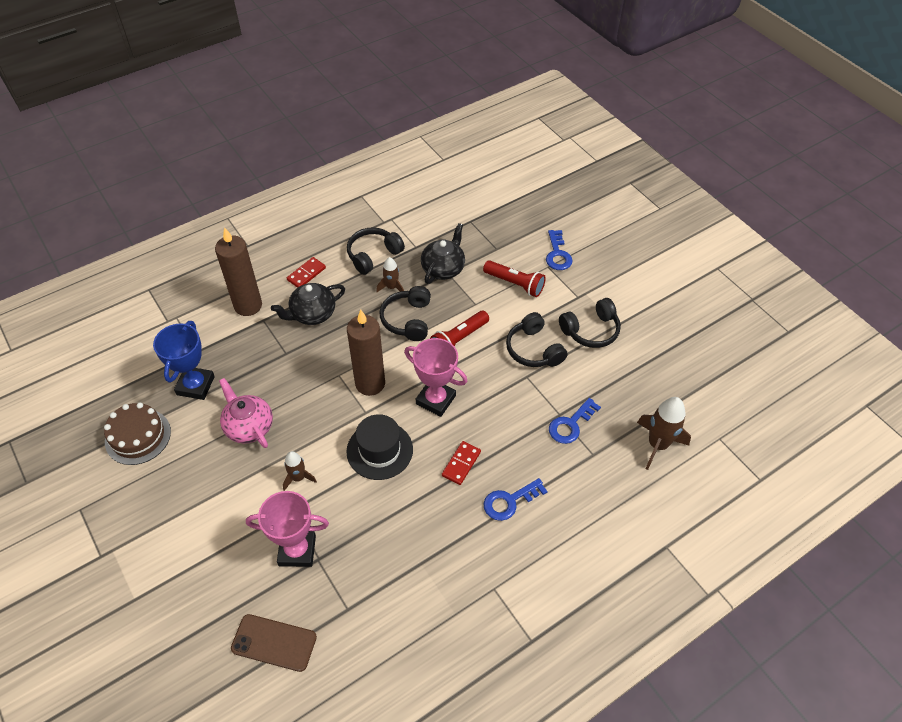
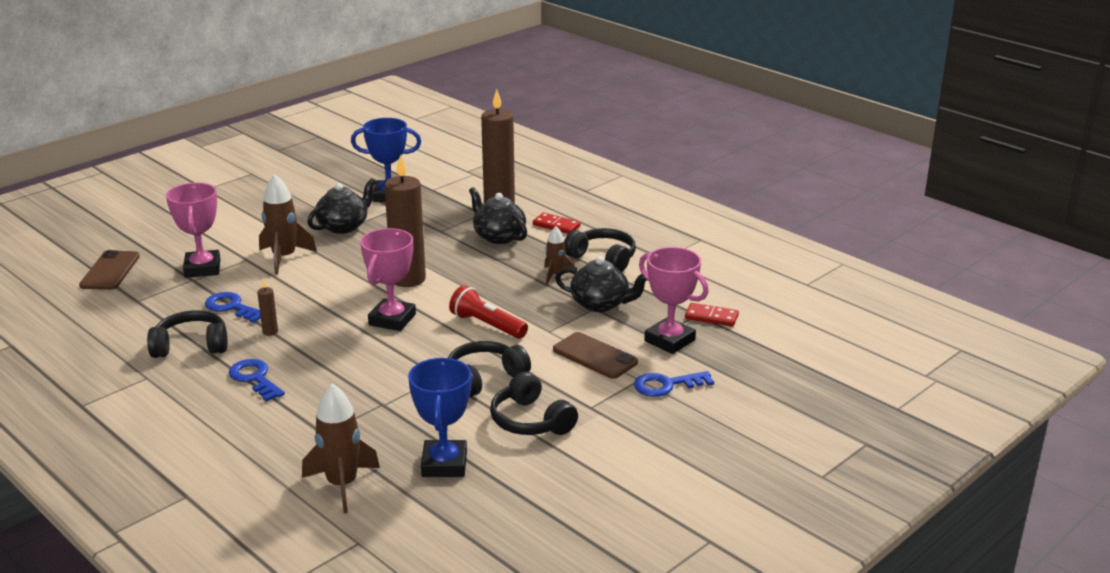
camera: 80 degrees right, 25 degrees down
brown cake [104,402,171,465] -> none
pink teapot [219,378,273,448] -> black teapot [307,178,376,234]
brown rocket [283,451,317,491] -> brown rocket [259,174,317,274], size x1.69
black hat [346,414,413,480] -> none
black headphones [380,286,431,341] -> black headphones moved to [147,310,227,358]
red domino [442,441,481,485] -> red domino moved to [685,303,739,327]
red flashlight [483,260,546,297] -> brown phone [553,332,638,379]
blue key [549,398,601,444] -> blue key moved to [205,292,261,323]
none -> brown candle [257,280,278,336]
none -> blue trophy [408,358,472,477]
none -> pink trophy [639,247,709,354]

